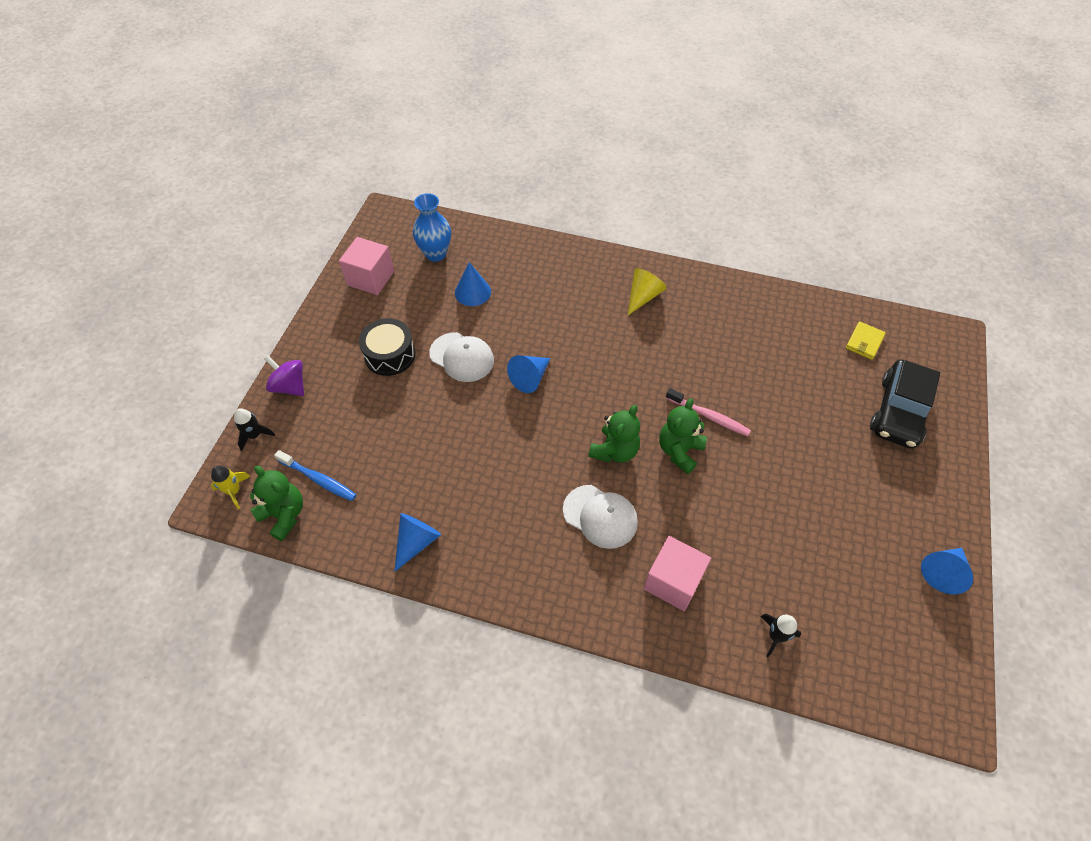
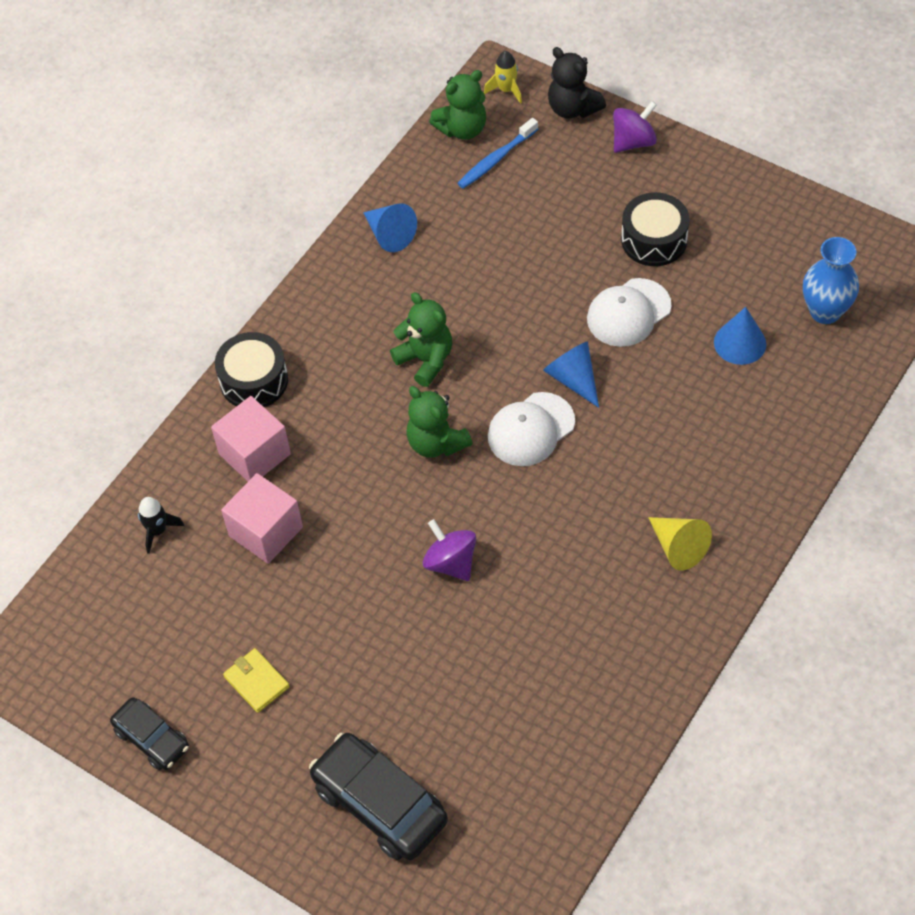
camera: 110 degrees right, 0 degrees up
black rocket [234,408,275,451] -> black teddy bear [548,47,606,119]
pink cube [339,237,394,295] -> pink cube moved to [221,473,303,564]
white cap [563,485,638,549] -> white cap moved to [488,392,575,466]
green teddy bear [659,399,707,474] -> green teddy bear moved to [390,292,452,387]
pink toothbrush [666,388,751,436] -> purple spinning top [423,519,476,581]
yellow wallet [846,321,886,360] -> yellow wallet moved to [223,648,290,713]
blue cone [921,548,973,594] -> black car [110,697,189,770]
none -> black drum [215,332,288,407]

